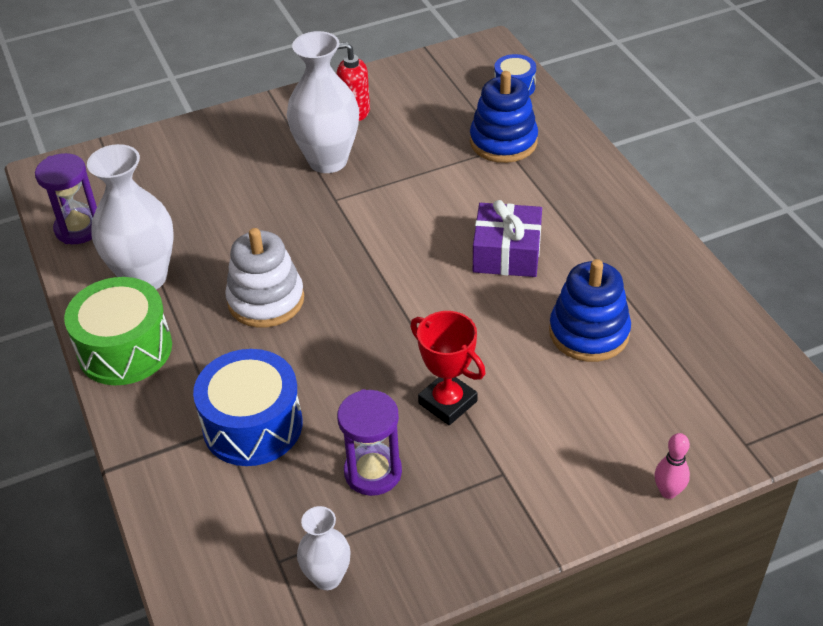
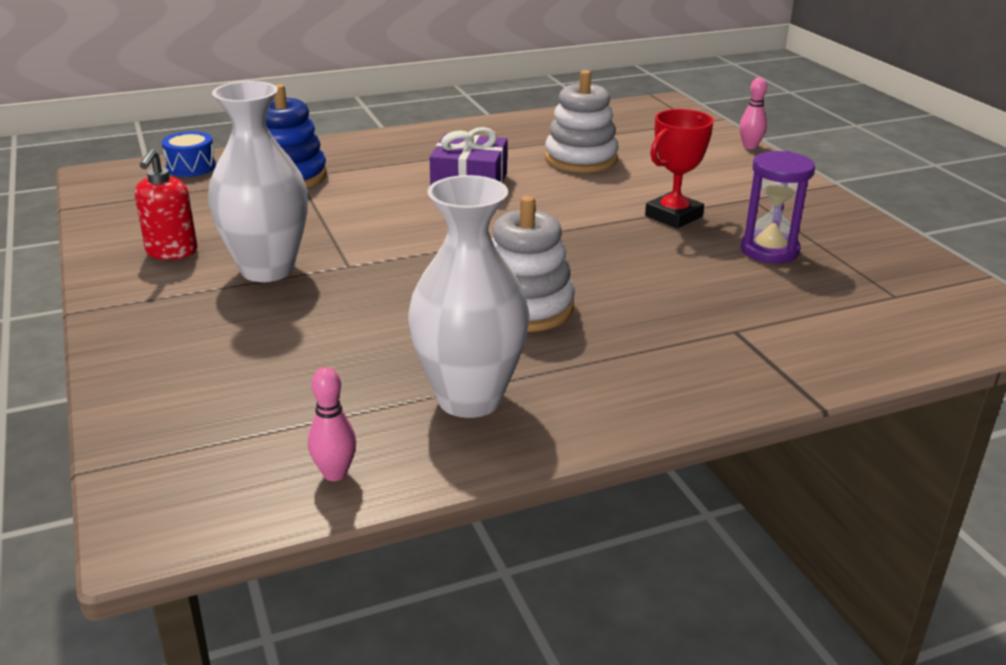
camera: 90 degrees left, 15 degrees down
purple hourglass [35,153,97,244] -> pink bowling pin [308,367,356,481]
green drum [64,277,172,385] -> none
blue drum [193,349,302,466] -> none
white vase [297,506,351,590] -> none
blue stacking toy [549,259,631,362] -> white stacking toy [545,70,619,173]

